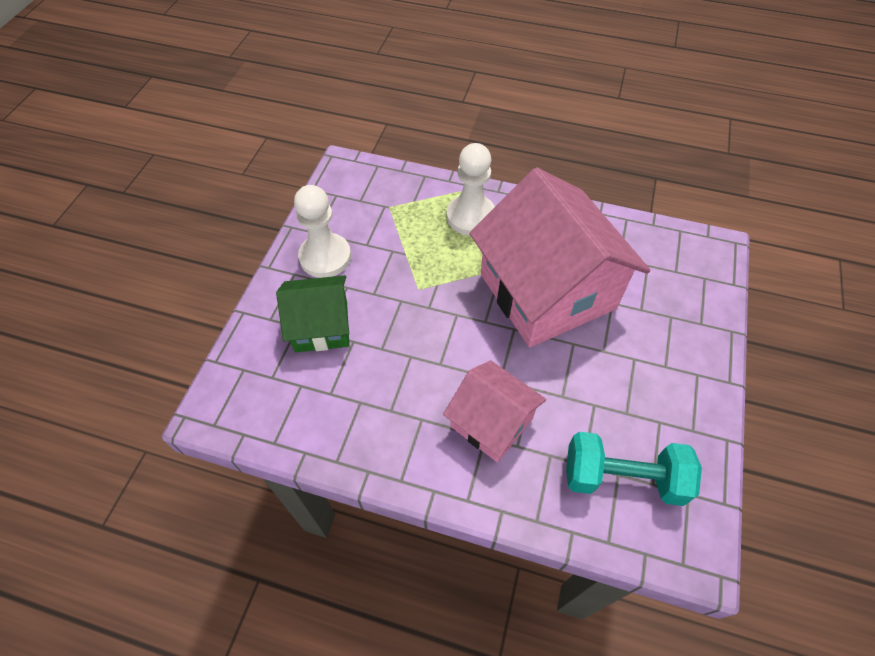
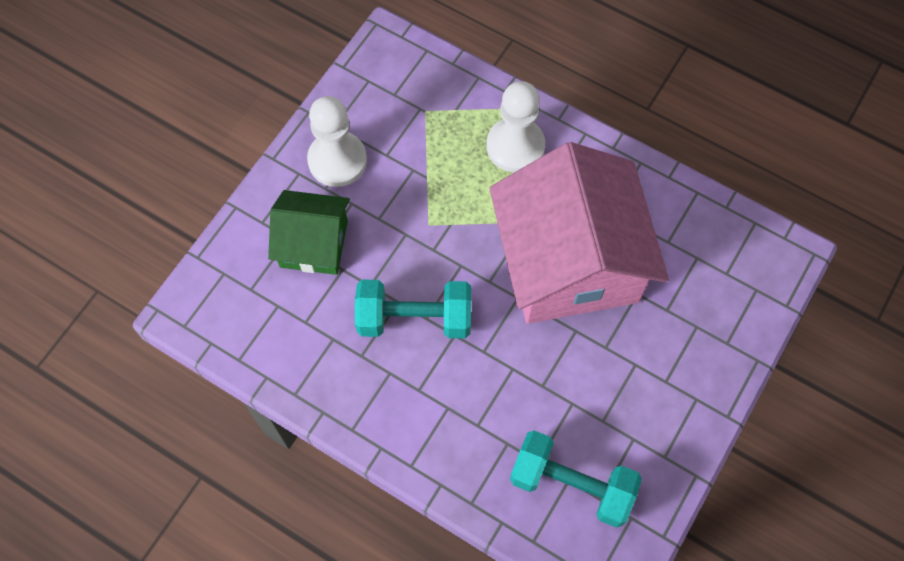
camera: 15 degrees right, 10 degrees up
pink house [443,360,546,462] -> none
none -> turquoise dumbbell [355,280,471,338]

